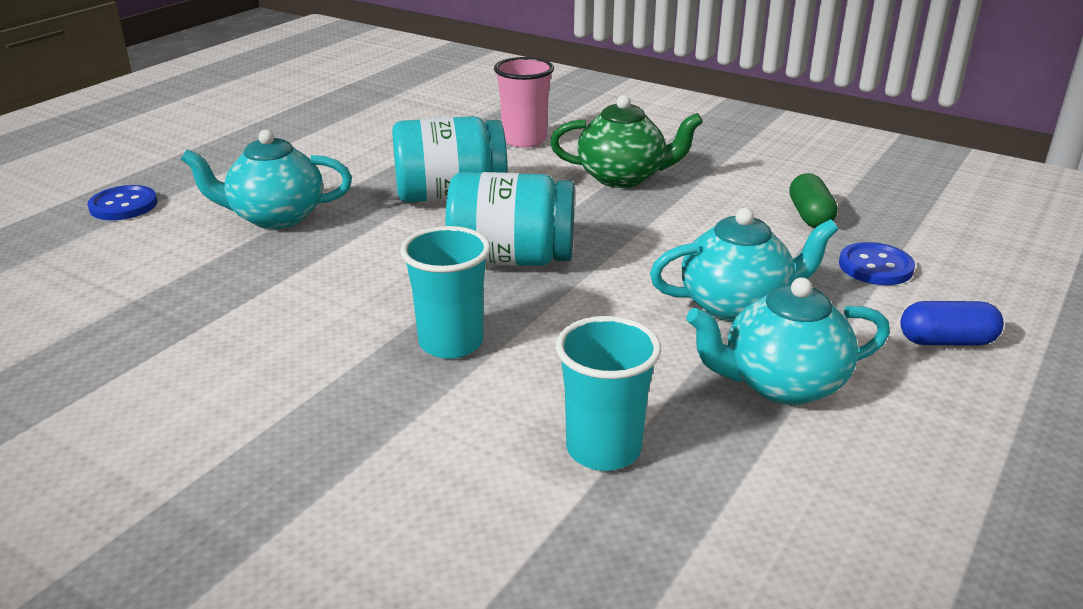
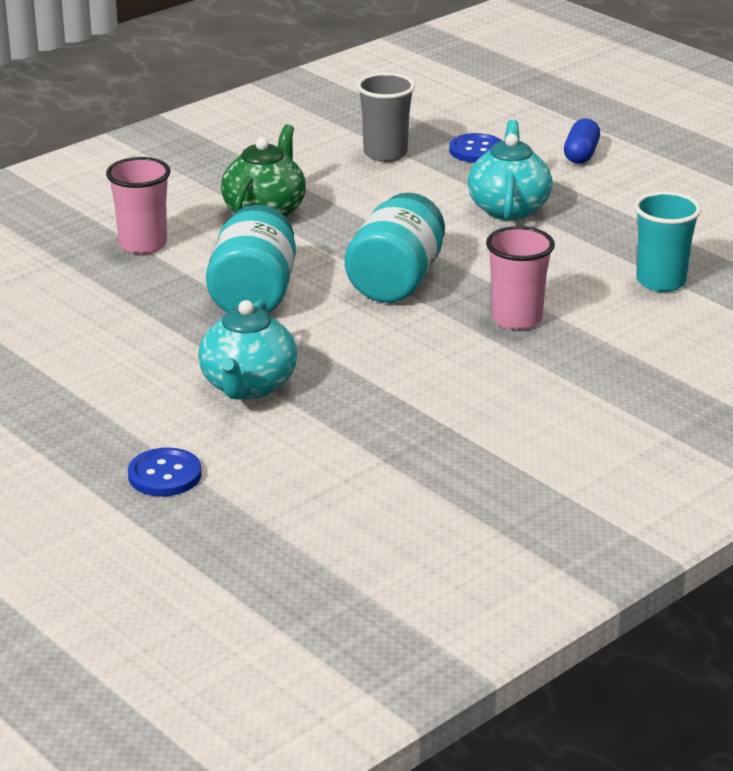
camera: 75 degrees left, 0 degrees up
turquoise cup [401,226,490,359] -> pink cup [486,226,555,330]
turquoise teapot [686,277,890,405] -> none
green capsule [789,173,838,228] -> grey cup [357,73,415,162]

